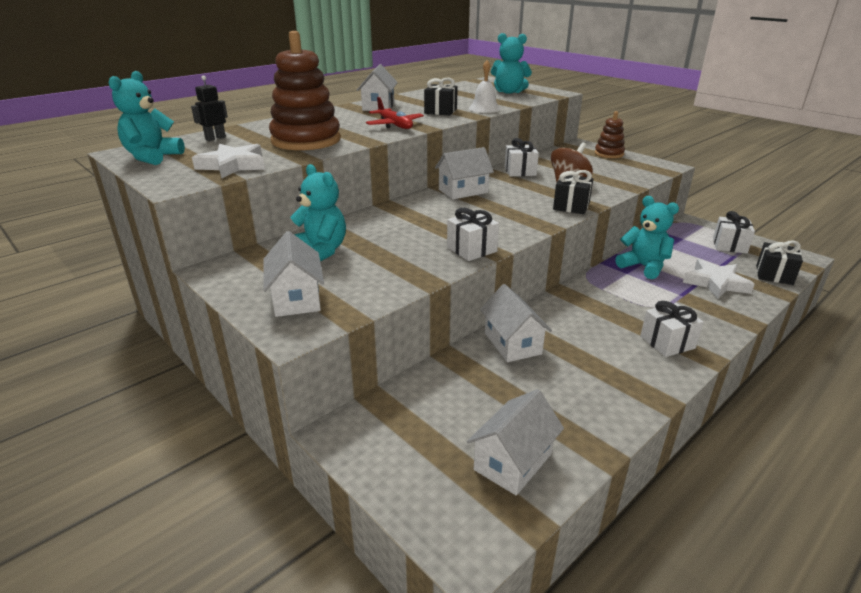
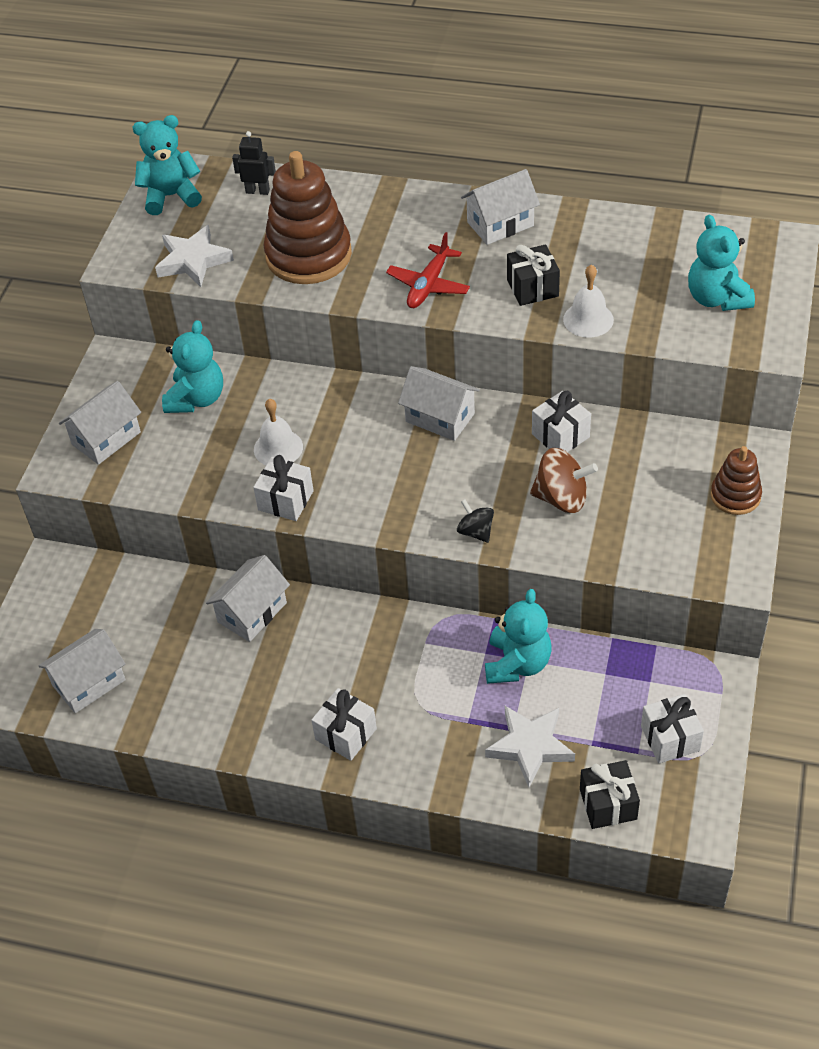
camera: 60 degrees right, 20 degrees up
white house [467,389,564,496] -> white house turned 45 degrees counterclockwise [38,629,126,713]
black gift [553,170,593,214] -> black spinning top [457,499,494,543]
none -> white bell [254,399,303,465]

